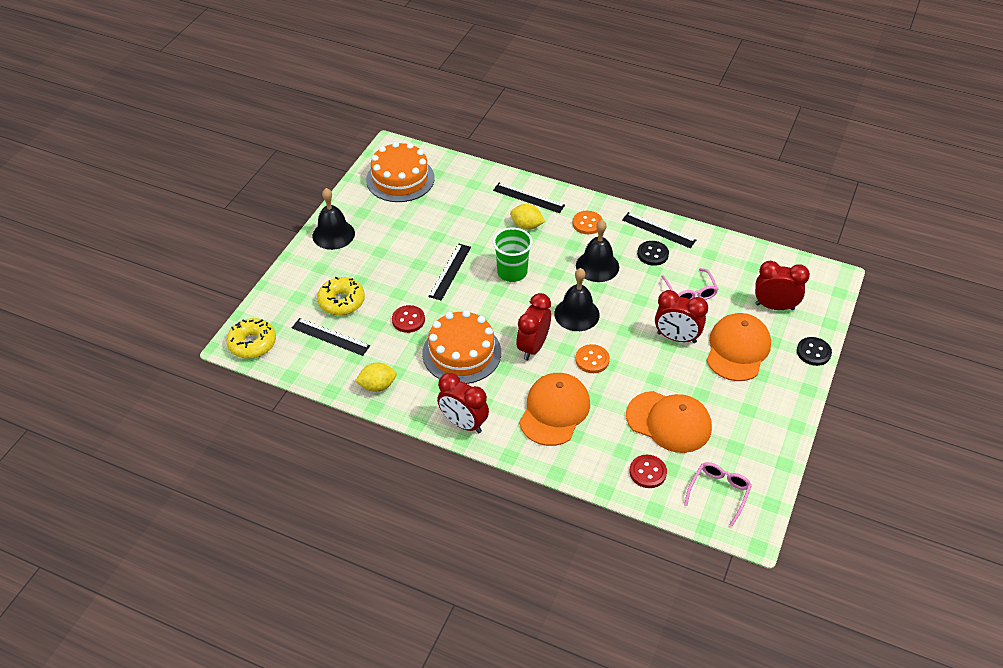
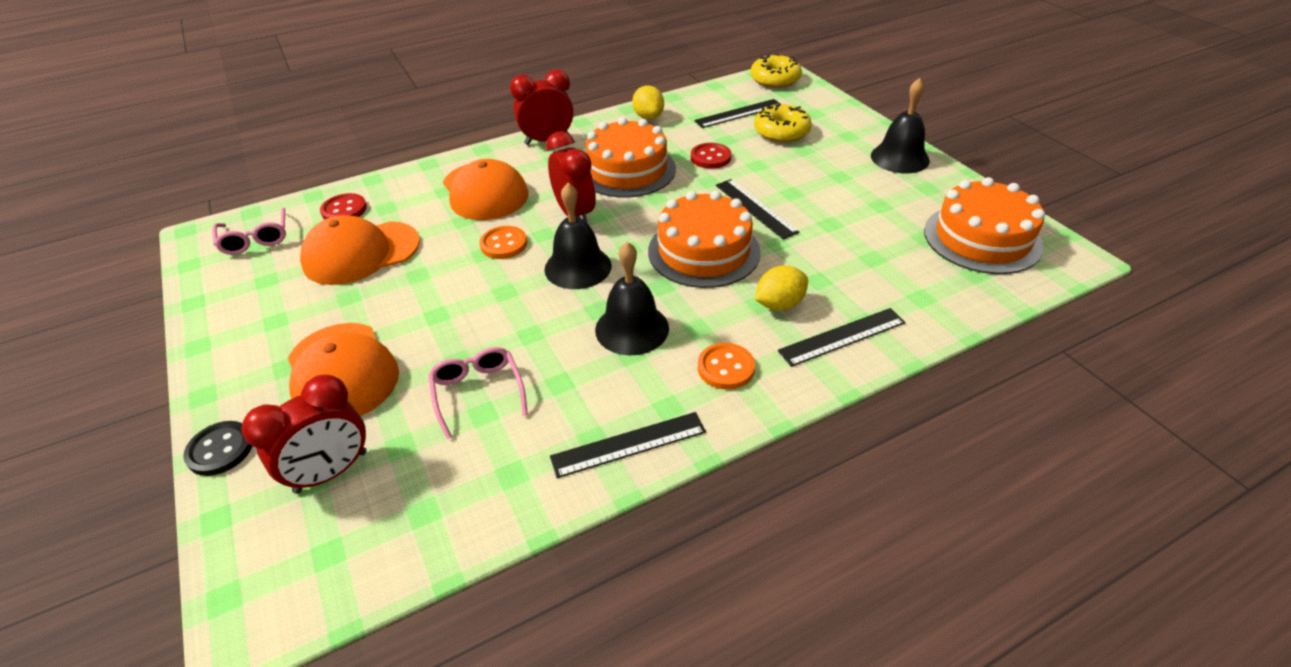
camera: 130 degrees right, 5 degrees down
yellow lemon [355,363,397,392] -> yellow lemon turned 45 degrees counterclockwise [632,85,664,119]
green cup [493,228,533,282] -> orange cake [648,191,761,288]
black button [637,241,669,266] -> none
red clock [655,290,708,343] -> none
pink glasses [661,268,718,300] -> pink glasses turned 45 degrees clockwise [428,347,528,439]

